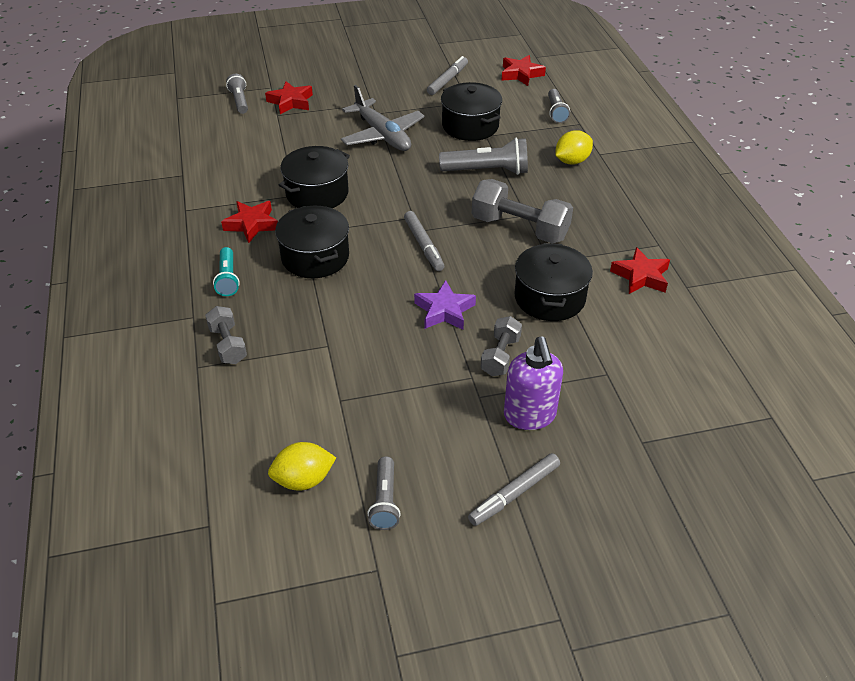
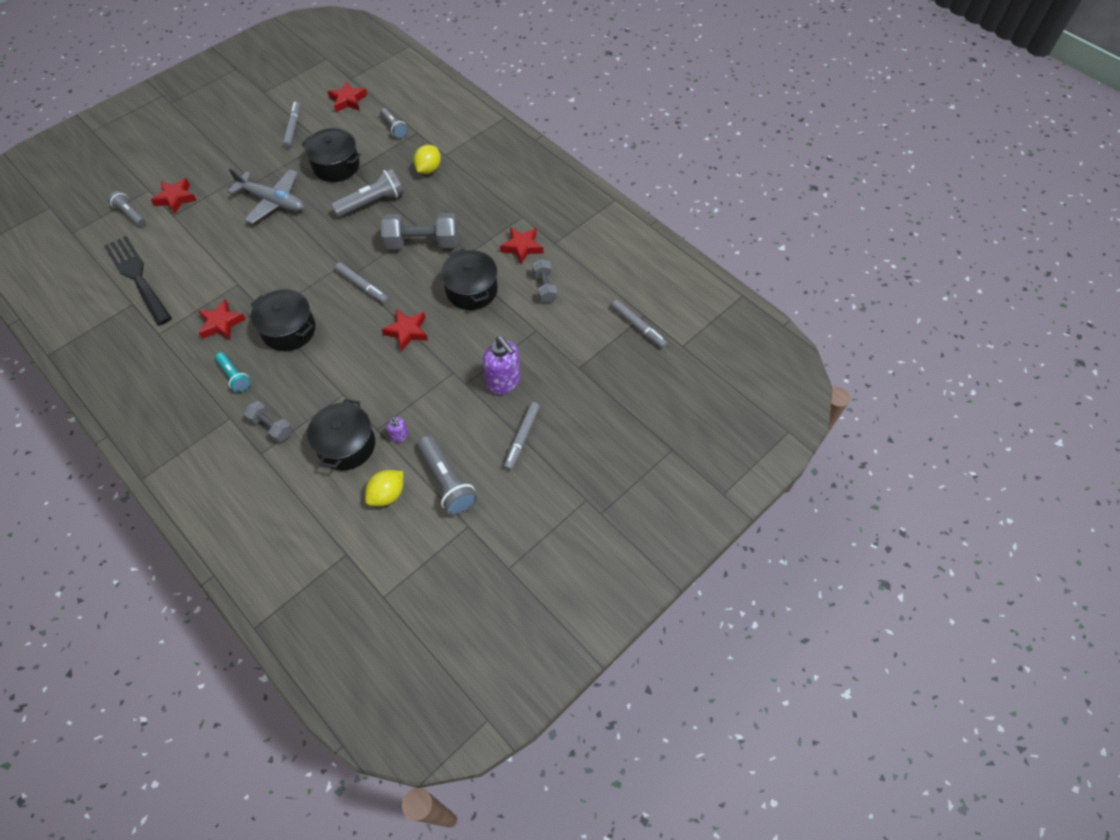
camera: 30 degrees left, 15 degrees up
black pot [279,146,350,208] -> black pot moved to [307,399,375,470]
grey flashlight [367,456,401,530] -> grey flashlight [418,436,477,515], size x1.63
purple star [414,280,476,330] -> red star [381,310,428,351]
grey dumbbell [481,316,522,376] -> grey dumbbell moved to [533,259,557,303]
none -> black fork [104,236,172,325]
none -> purple soap dispenser [386,416,408,443]
none -> grey marker [611,300,667,348]

